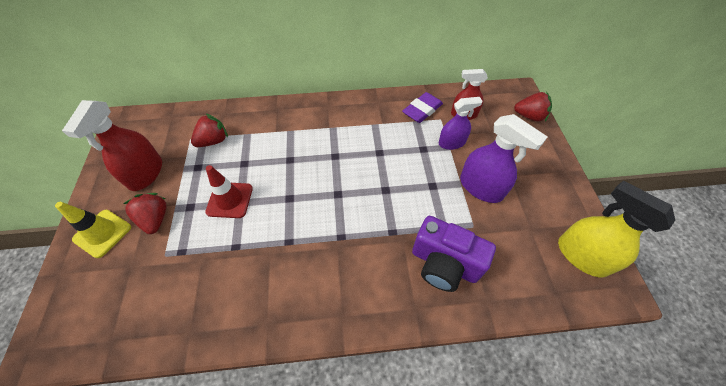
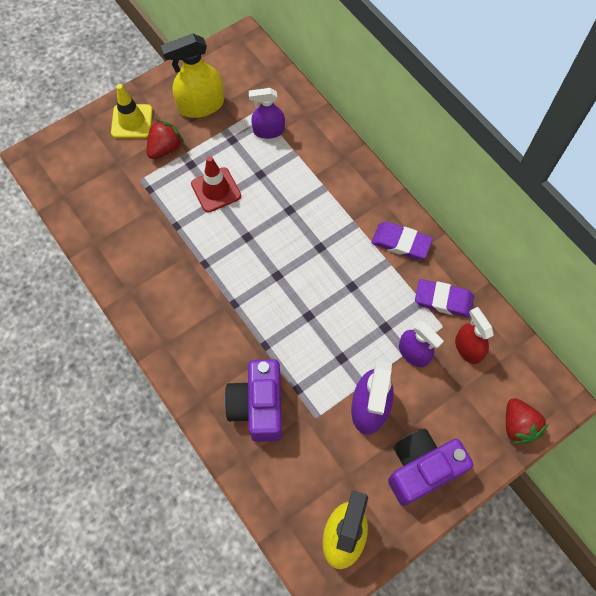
camera: 60 degrees right, 10 degrees up
red spray bottle [62,100,162,191] -> yellow spray bottle [161,34,224,118]
red strawberry [191,113,228,147] -> purple spray bottle [249,88,285,139]
none -> purple eraser [371,222,433,260]
none -> purple camera [388,429,474,506]

